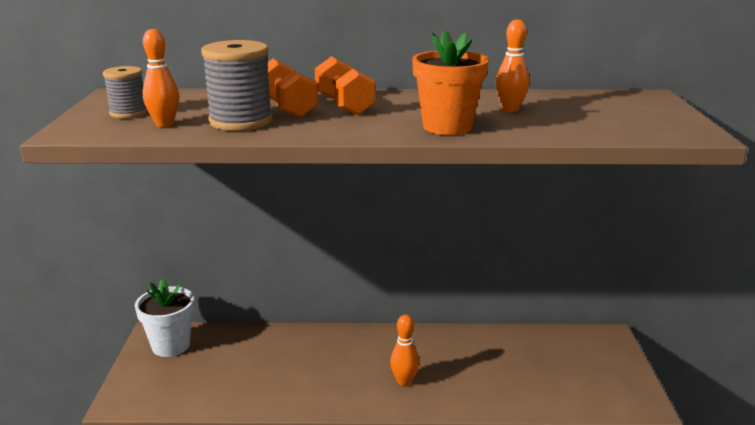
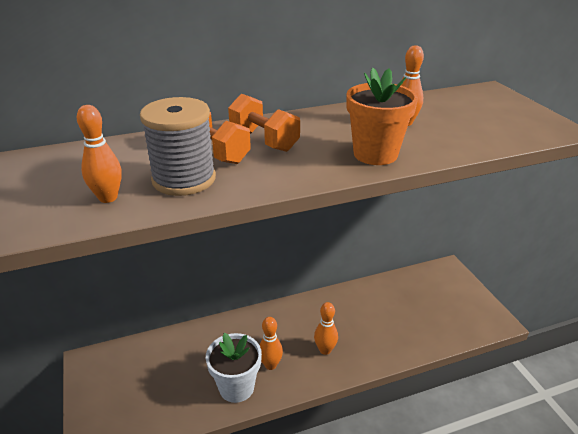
camera: 20 degrees left, 10 degrees up
grey spool [103,66,148,118] -> none
white flower pot [135,278,194,357] -> white flower pot moved to [206,333,262,403]
none -> orange bowling pin [260,317,283,370]

